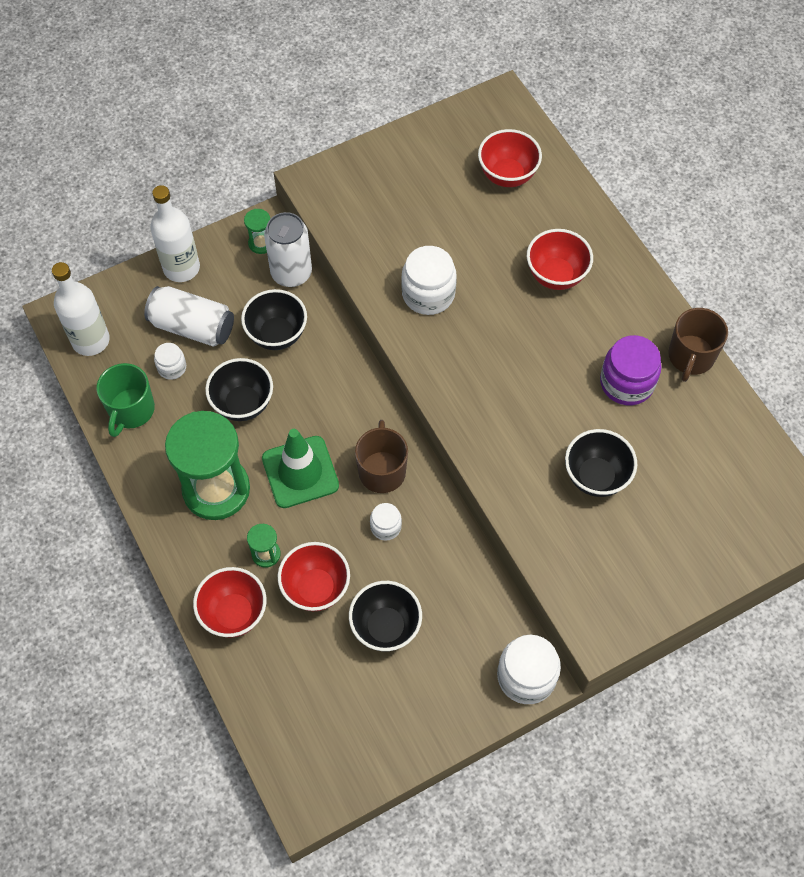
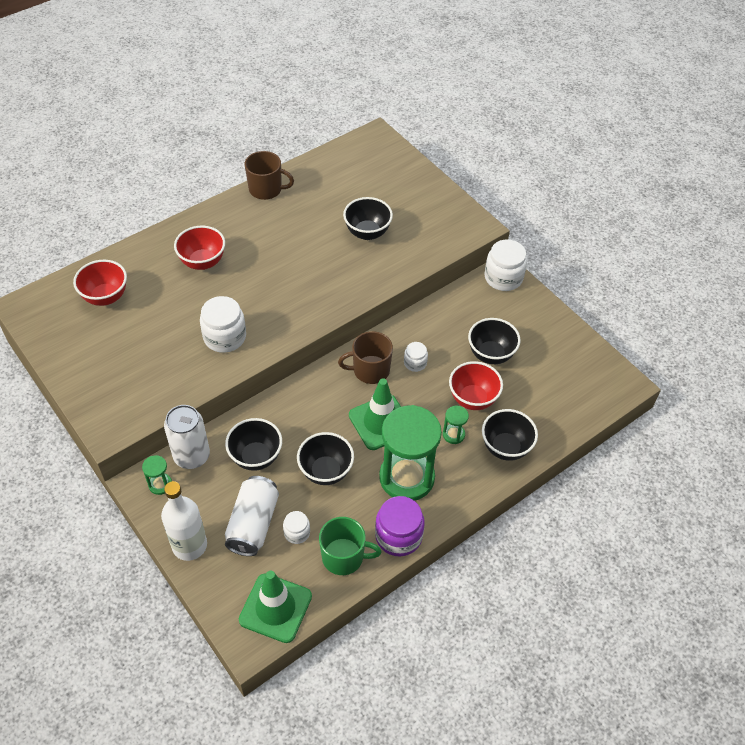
camera: 100 degrees left, 10 degrees down
white bottle [52,262,110,356] -> green traffic cone [239,571,312,643]
red bowl [193,567,266,638] -> black bowl [482,409,538,461]
purple jar [600,335,662,405] -> purple jar moved to [375,496,425,556]

